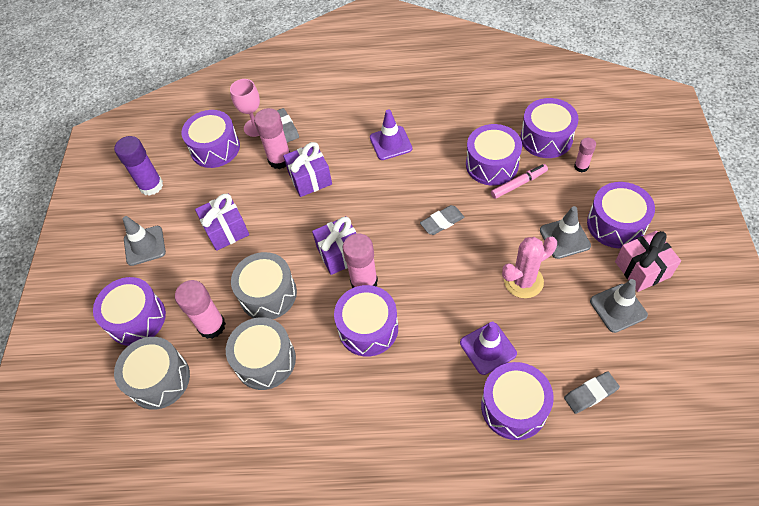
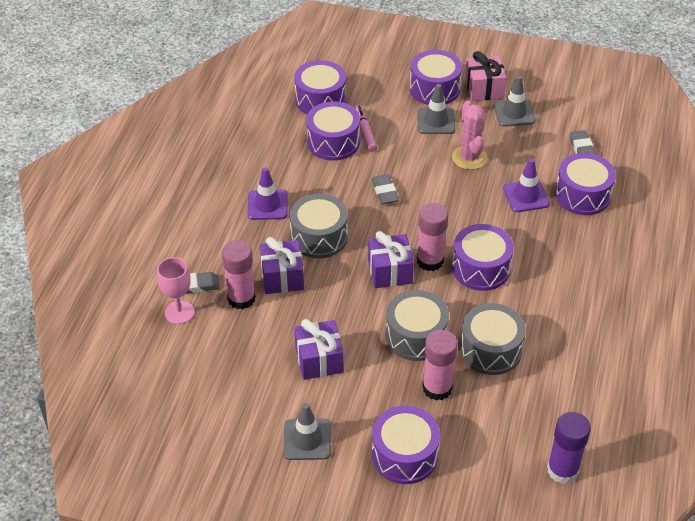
camera: 80 degrees left, 10 degrees down
purple glue stick [114,136,163,196] -> purple glue stick moved to [547,412,591,484]
grey drum [114,337,190,410] -> grey drum moved to [290,194,348,258]
purple drum [181,110,240,168] -> none
pink glue stick [574,138,596,172] -> none

